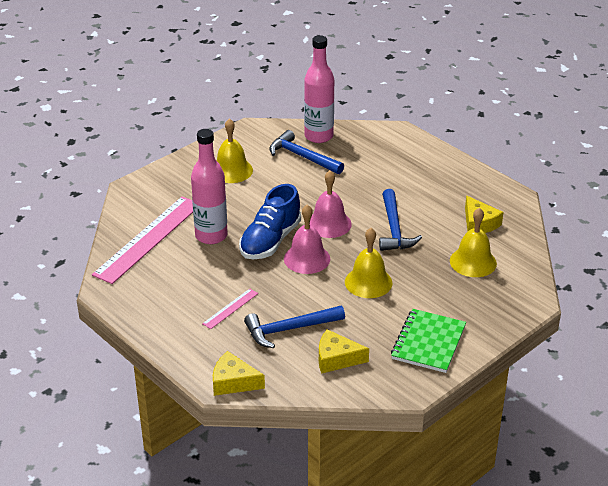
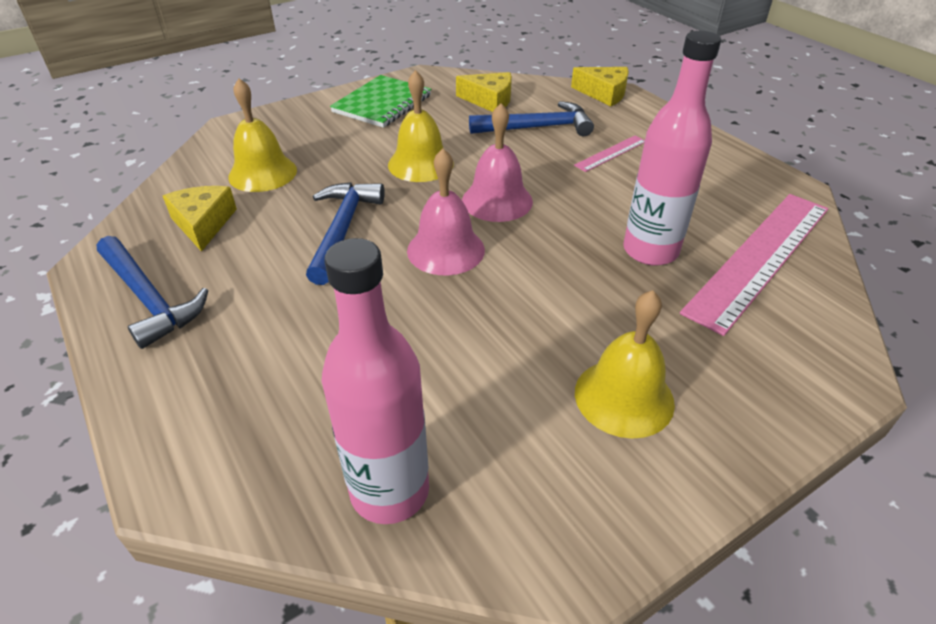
camera: 170 degrees left, 5 degrees up
blue shoe [239,184,301,259] -> none
blue hammer [269,130,344,174] -> blue hammer moved to [96,236,208,349]

